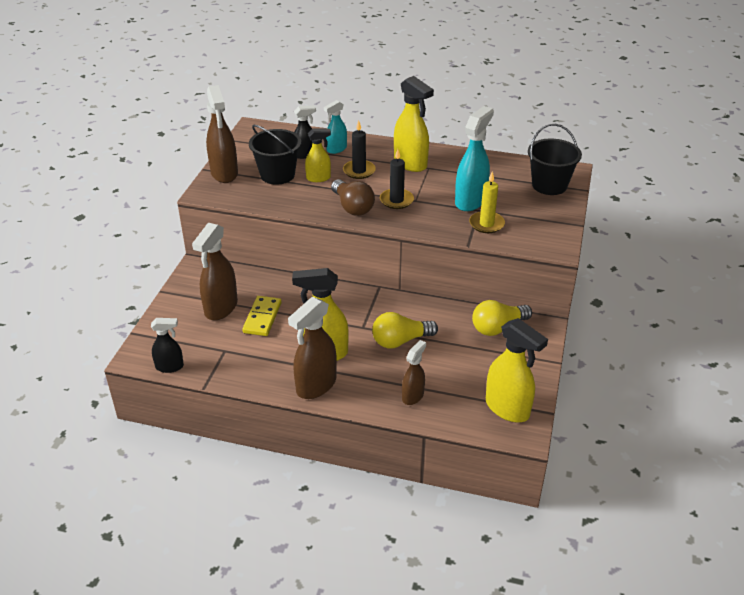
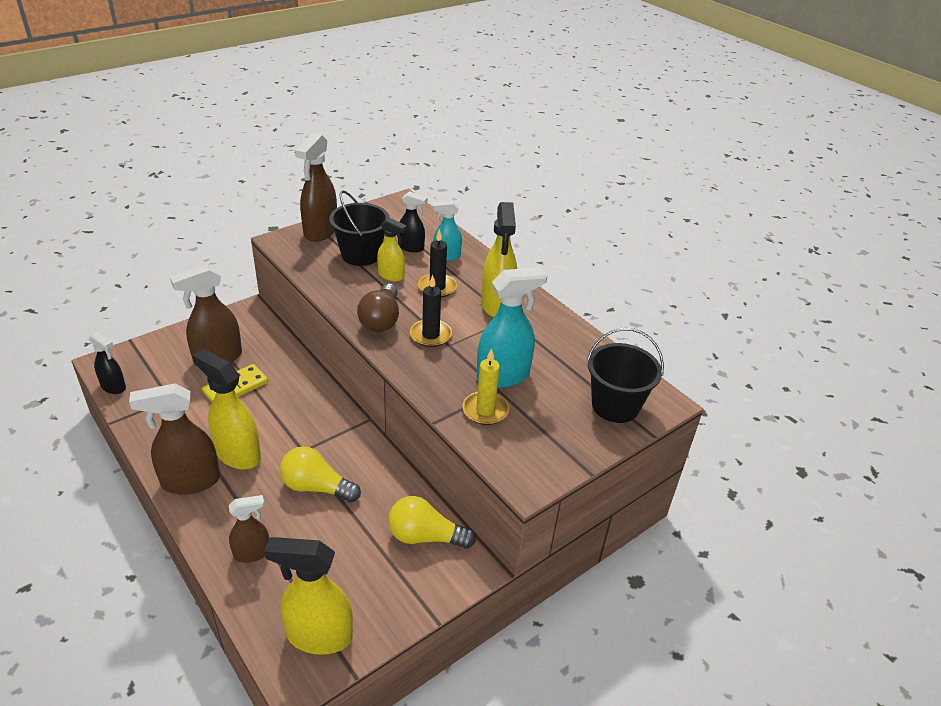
camera: 35 degrees right, 0 degrees up
yellow spray bottle [486,318,548,422] -> yellow spray bottle turned 105 degrees clockwise [264,537,353,655]

